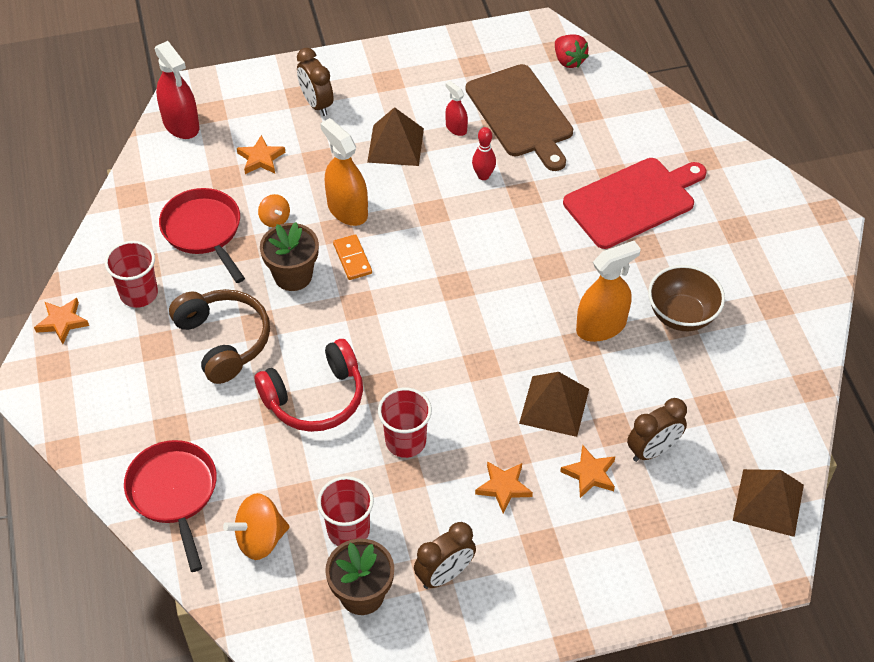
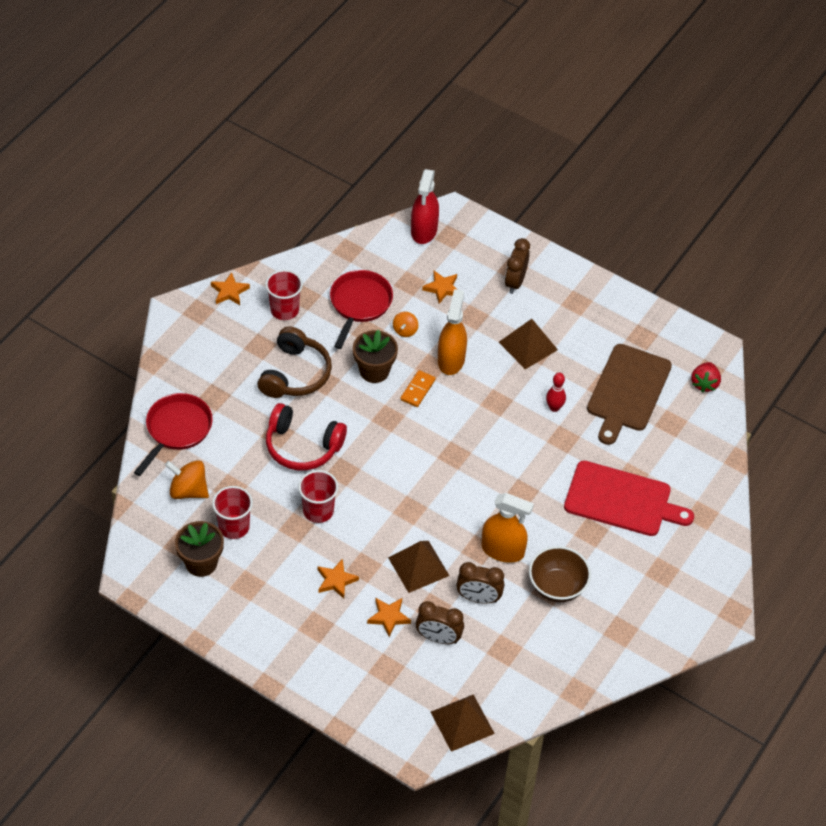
camera: 45 degrees right, 0 degrees up
brown clock [414,522,476,589] -> brown clock moved to [456,562,504,604]
red spray bottle [445,81,468,136] -> none

